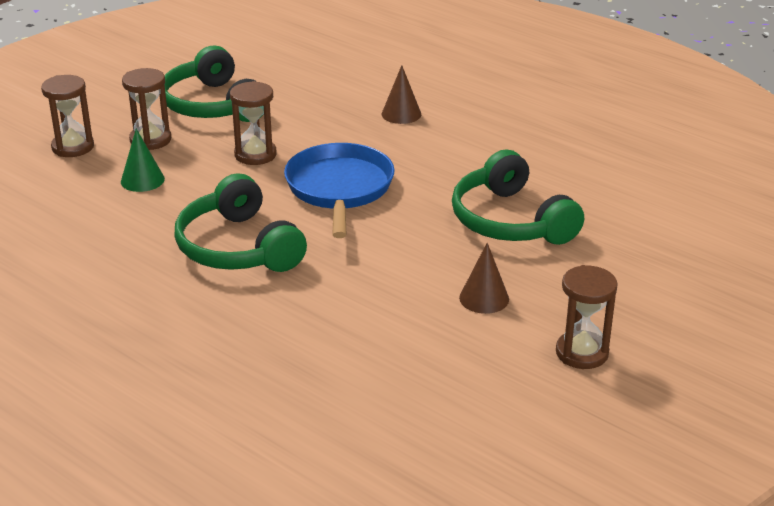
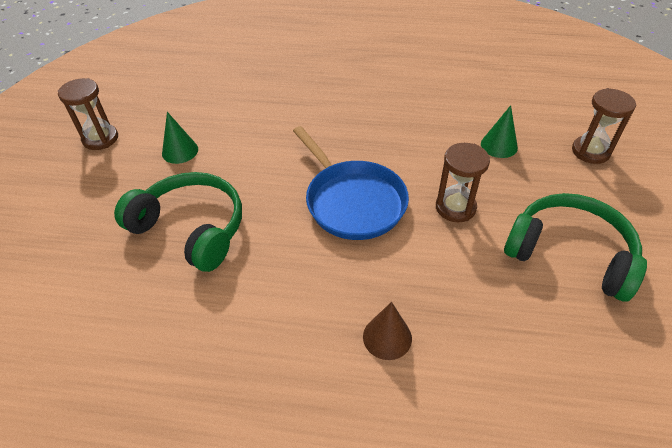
camera: 150 degrees right, 15 degrees up
brown hourglass [122,68,171,150] -> none
green headphones [175,173,307,272] -> none
brown cone [459,243,509,314] -> green cone [162,112,198,164]

